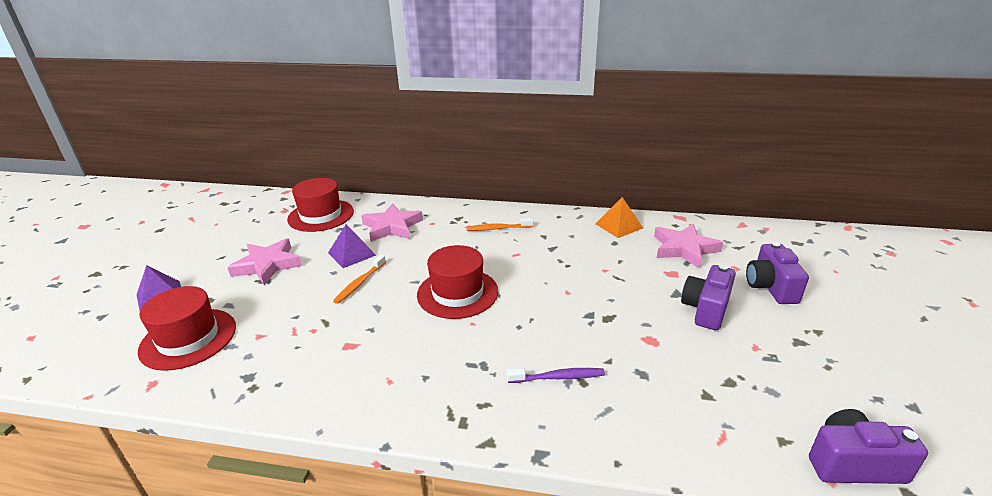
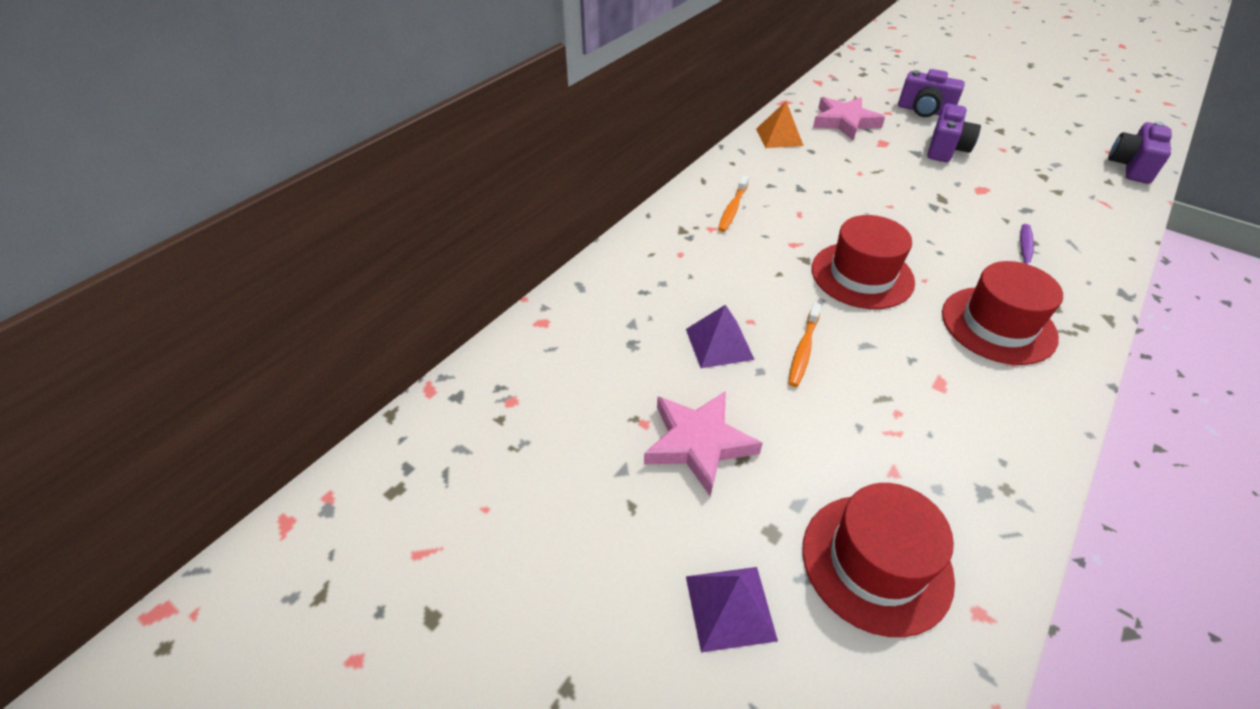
camera: 65 degrees left, 15 degrees up
red hat [287,178,354,232] -> red hat moved to [942,261,1063,365]
orange toothbrush [333,255,386,304] -> orange toothbrush turned 60 degrees clockwise [788,303,822,387]
pink star [361,203,423,242] -> none
purple camera [681,265,736,331] -> purple camera turned 120 degrees counterclockwise [927,103,981,162]

